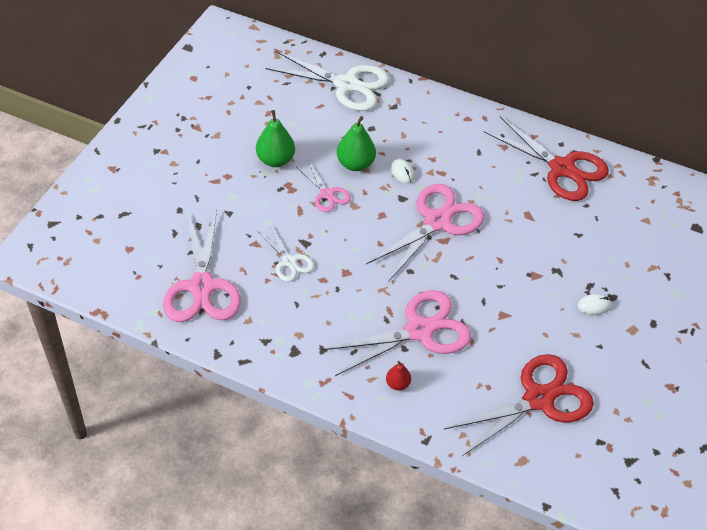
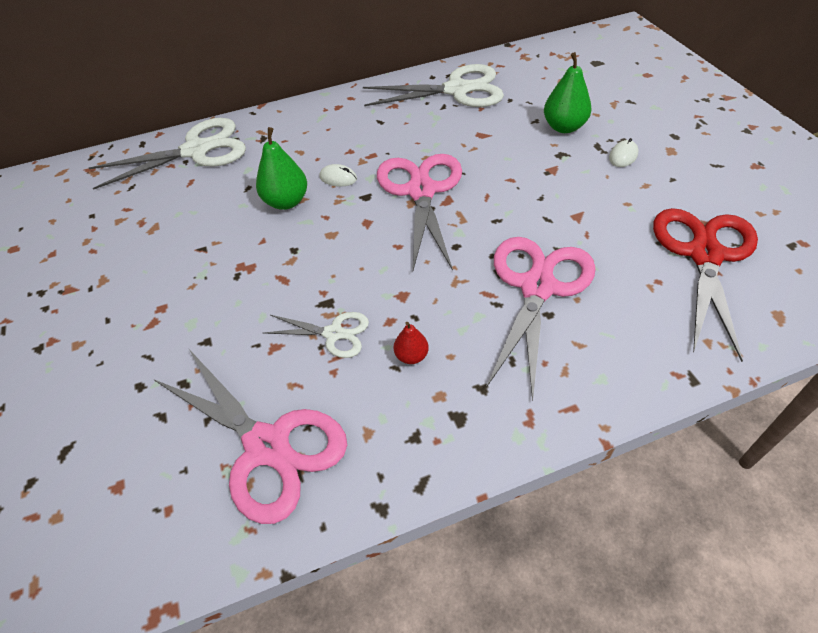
camera: 40 degrees left, 0 degrees up
green pear [256,110,295,167] -> green pear moved to [544,52,592,133]
pink scissors [296,160,351,212] -> none
red pear [386,361,411,390] -> red pear moved to [393,322,429,364]
red scissors [484,116,609,201] -> white scissors [363,64,504,107]

